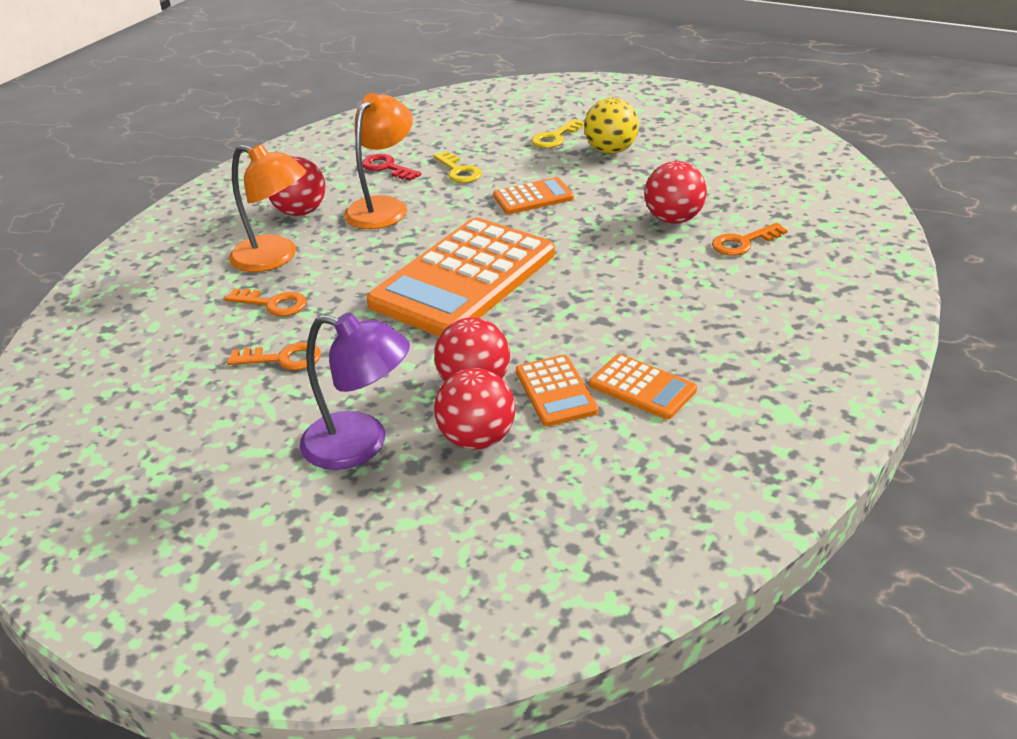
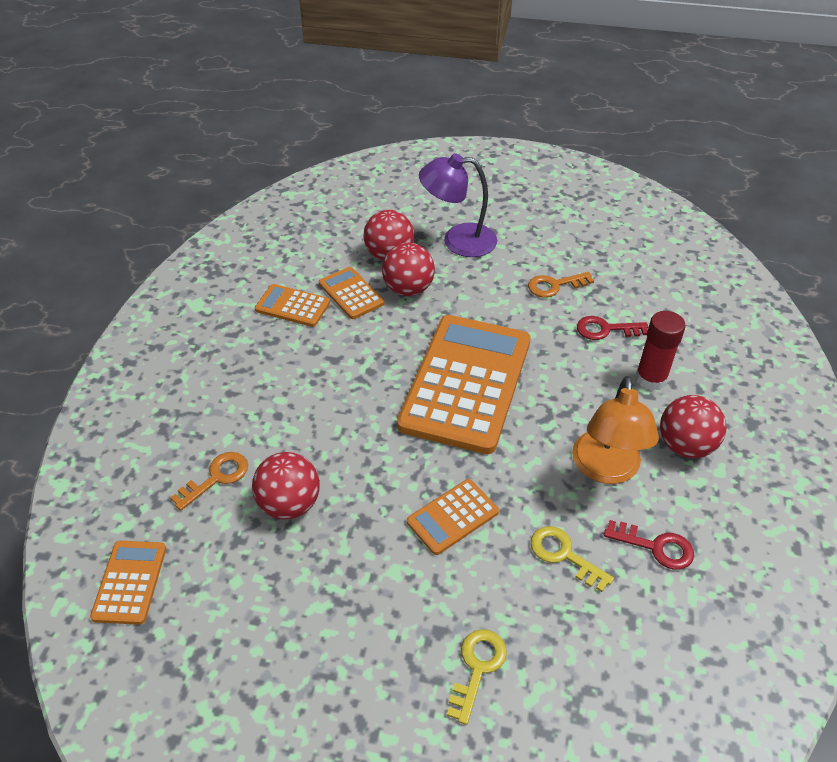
camera: 160 degrees right, 10 degrees up
orange key [224,288,307,316] -> red key [577,316,648,340]
orange lamp [229,144,307,272] -> red glue stick [635,311,686,391]
yellow ball [584,98,639,154] -> none
none -> orange calculator [90,541,166,625]

